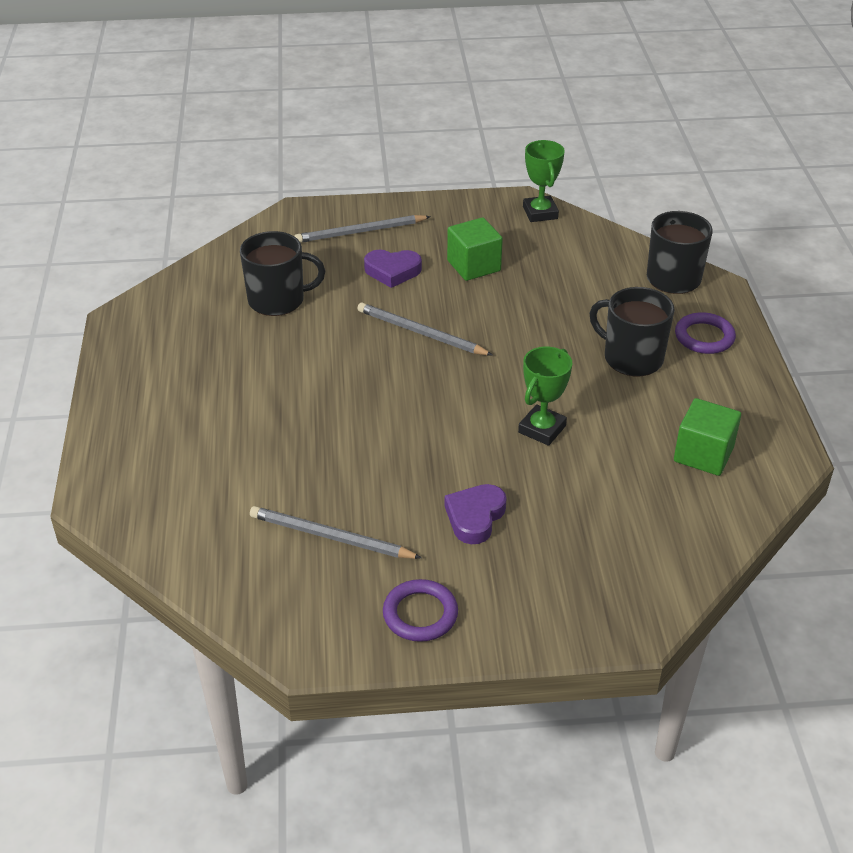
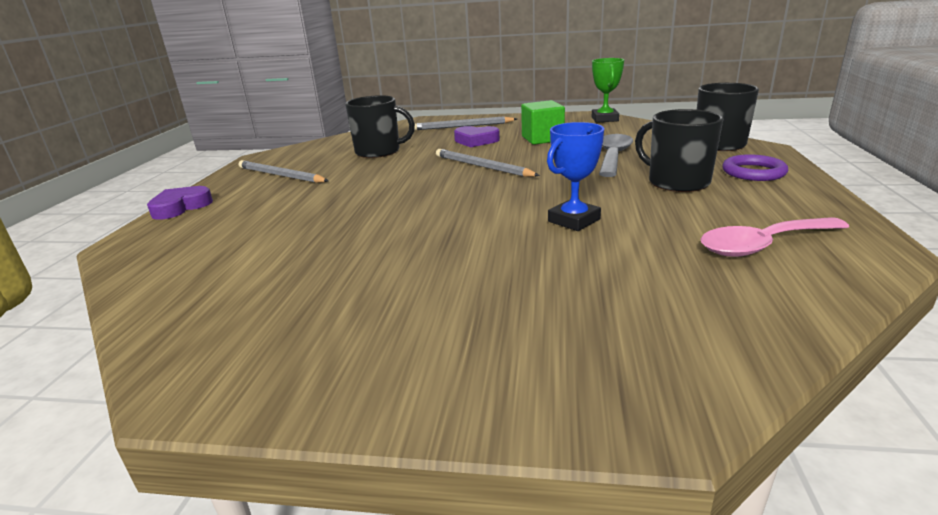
camera: 15 degrees right, 15 degrees down
grey pencil [250,506,422,559] -> grey pencil moved to [239,160,329,183]
purple ring [383,579,458,642] -> none
purple heart [445,484,507,544] -> purple heart moved to [147,186,213,220]
green trophy [518,346,572,446] -> blue trophy [547,122,604,231]
green cube [674,398,741,476] -> pink spoon [701,217,849,257]
none -> grey spoon [599,134,633,177]

